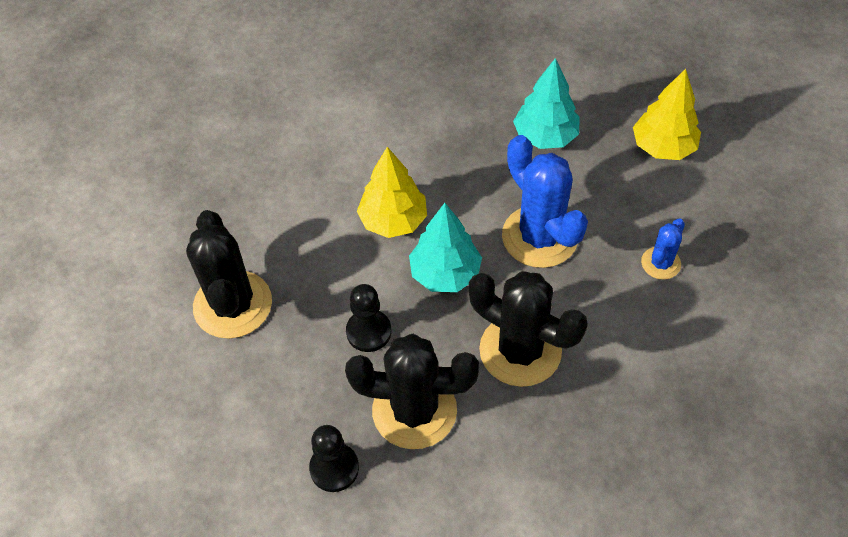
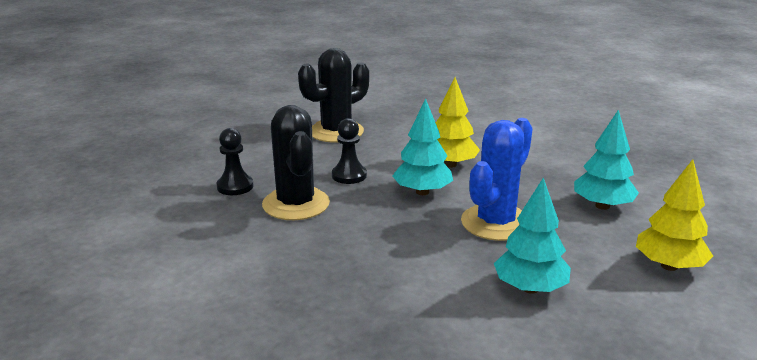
camera: 65 degrees right, 30 degrees down
black cactus [469,271,588,387] -> none
blue cactus [641,218,685,280] -> turquoise tree [494,178,571,294]

